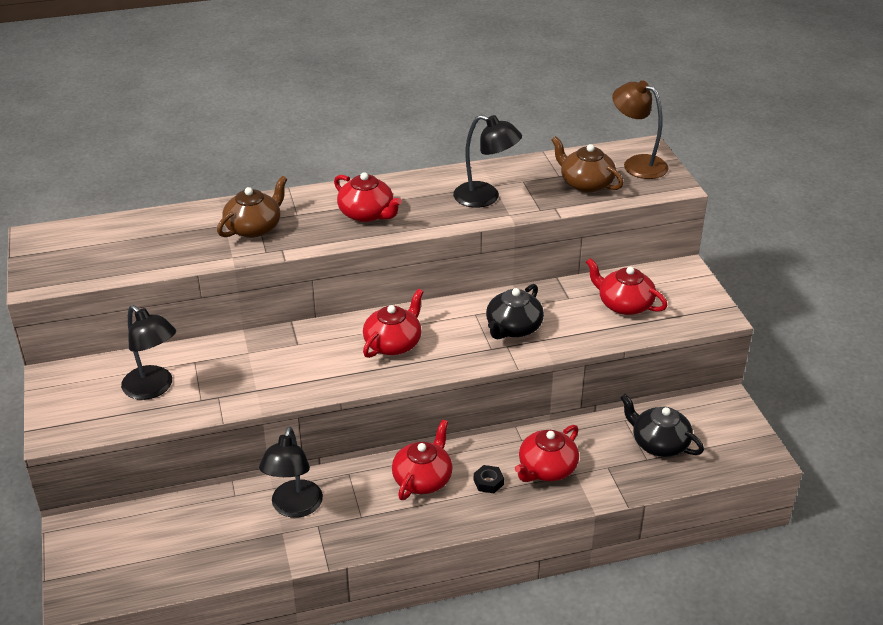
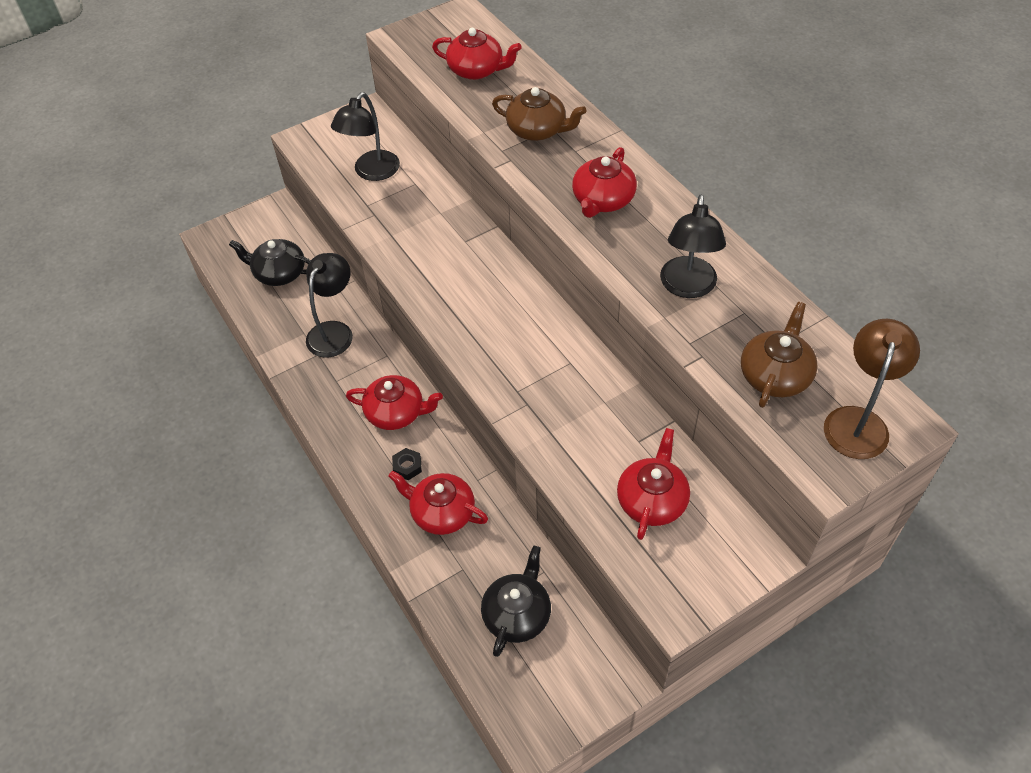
camera: 75 degrees right, 15 degrees up
black lamp [259,427,323,518] -> black lamp turned 120 degrees clockwise [306,253,353,358]
red teapot [363,289,424,358] -> red teapot moved to [432,28,522,80]
black teapot [486,284,544,340] -> black teapot moved to [229,239,311,286]

